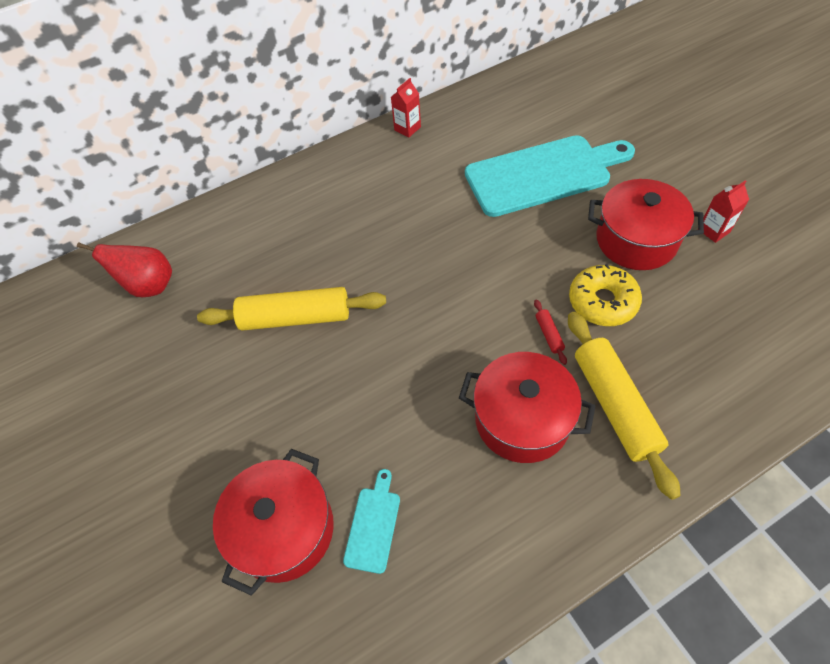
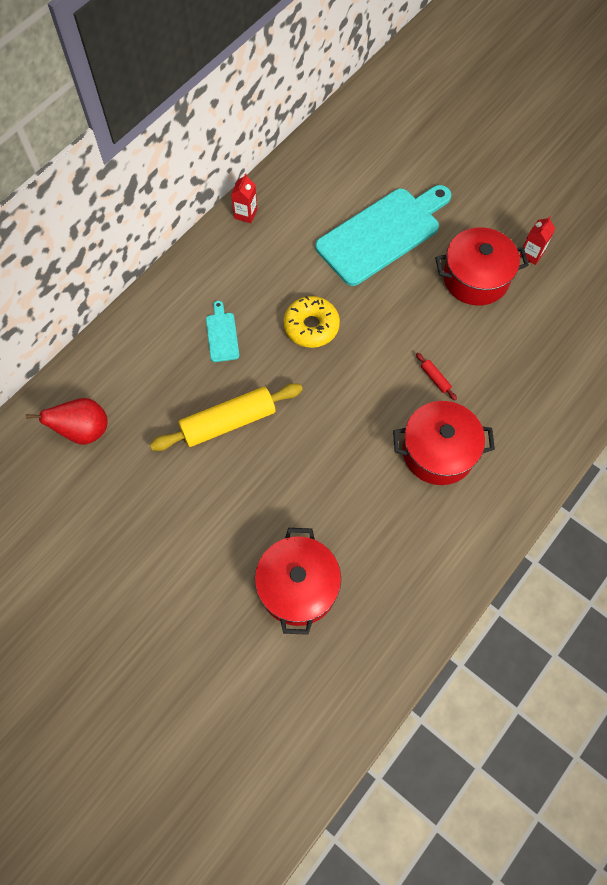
camera: 25 degrees left, 10 degrees up
turquoise cutting board [343,469,400,574] -> turquoise cutting board moved to [206,301,239,362]
yellow rolling pin [568,312,680,500] -> none
yellow donut [569,264,642,326] -> yellow donut moved to [284,296,340,348]

